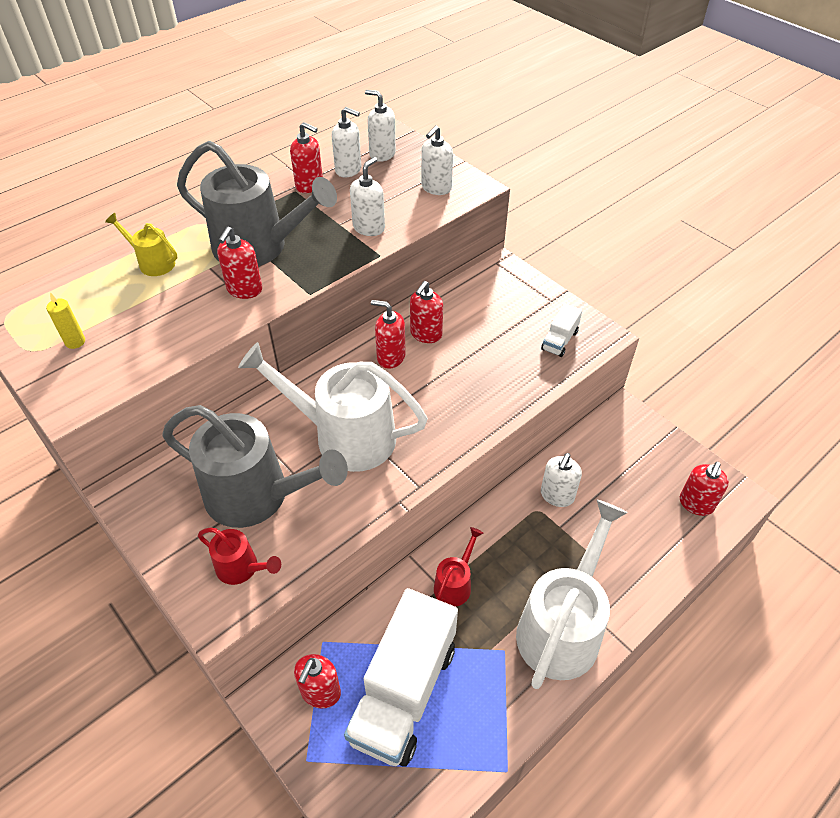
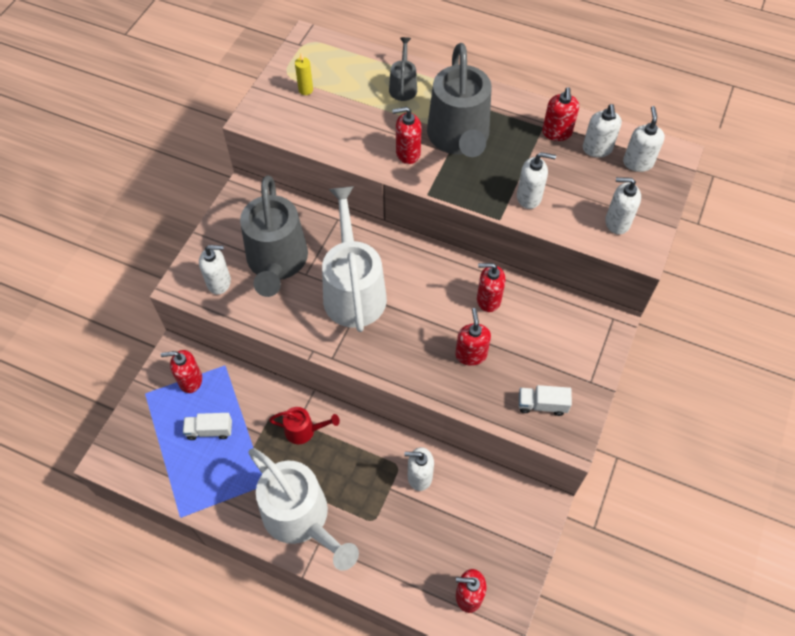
camera: 65 degrees right, 10 degrees up
yellow watering can [105,213,177,276] -> grey watering can [389,37,417,101]
red watering can [198,528,281,585] -> white soap dispenser [199,245,231,295]
white truck [344,588,458,767] -> white truck [183,413,232,440], size x0.43
red soap dispenser [371,300,405,369] -> red soap dispenser moved to [455,308,491,366]
white watering can [516,500,628,689] -> white watering can turned 45 degrees clockwise [248,448,359,571]

